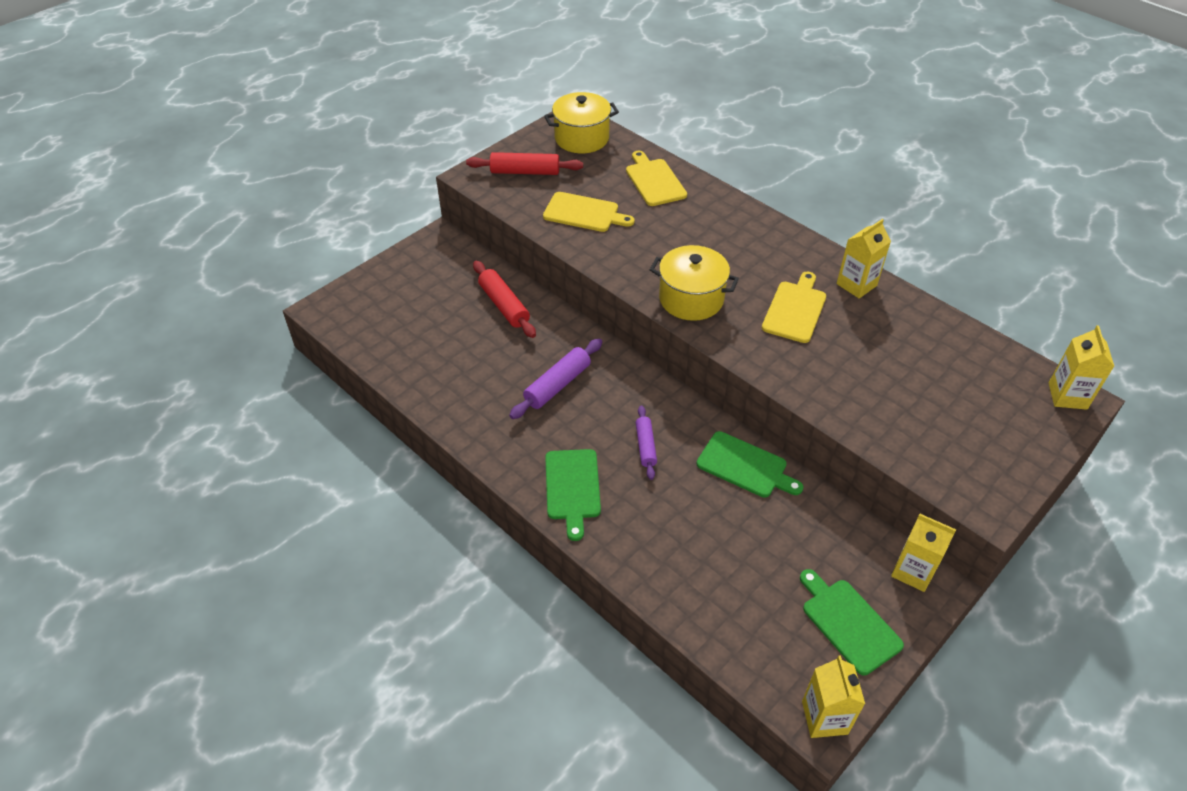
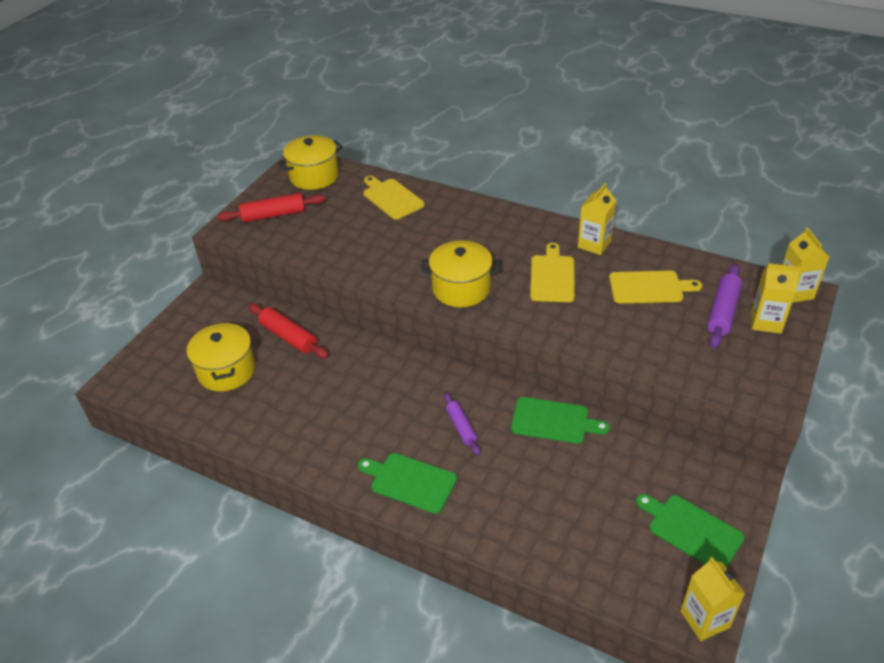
camera: 15 degrees left, 5 degrees down
purple rolling pin [509,338,602,419] -> purple rolling pin moved to [707,264,742,349]
yellow cutting board [543,192,635,232] -> yellow cutting board moved to [609,271,702,303]
green cutting board [545,449,601,541] -> green cutting board turned 135 degrees clockwise [358,453,457,514]
yellow carton [891,514,956,592] -> yellow carton moved to [751,263,800,334]
none -> yellow pot [187,322,256,392]

